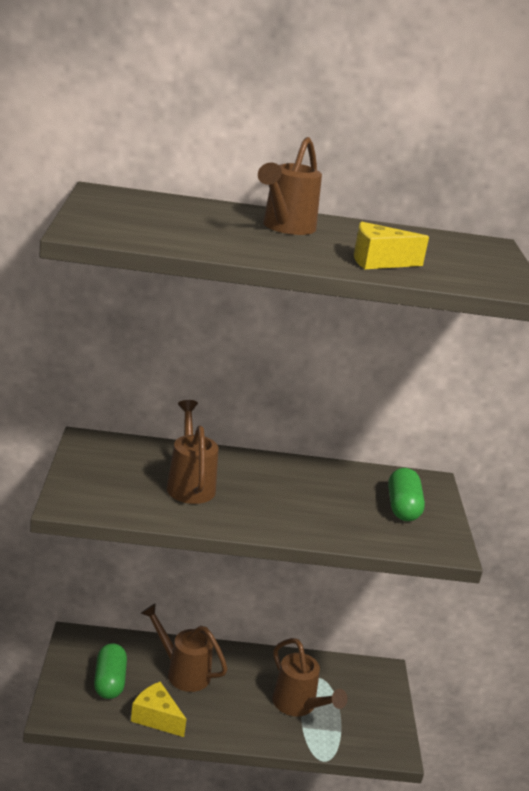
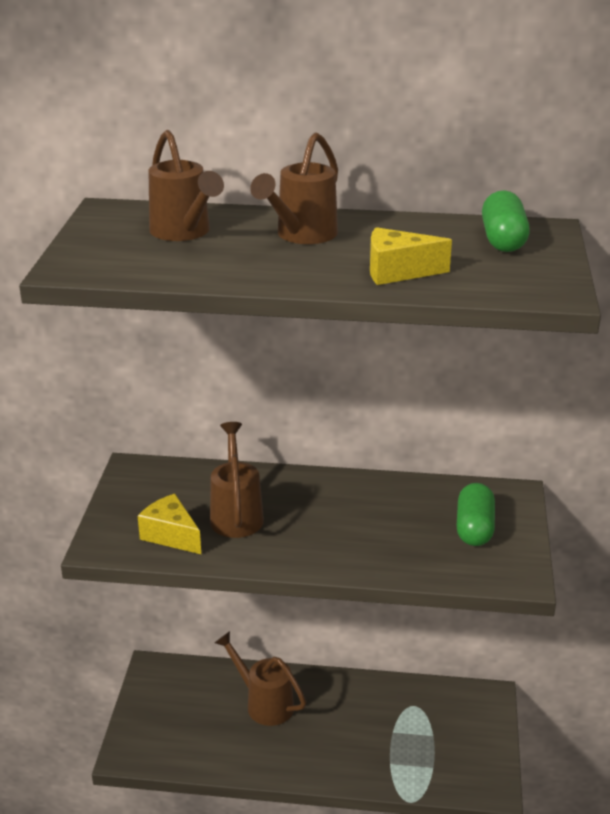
camera: 10 degrees right, 5 degrees up
green capsule [94,643,127,699] -> green capsule moved to [482,190,530,252]
yellow cheese [131,681,187,737] -> yellow cheese moved to [138,494,201,554]
brown watering can [272,638,348,717] -> brown watering can moved to [148,130,224,241]

